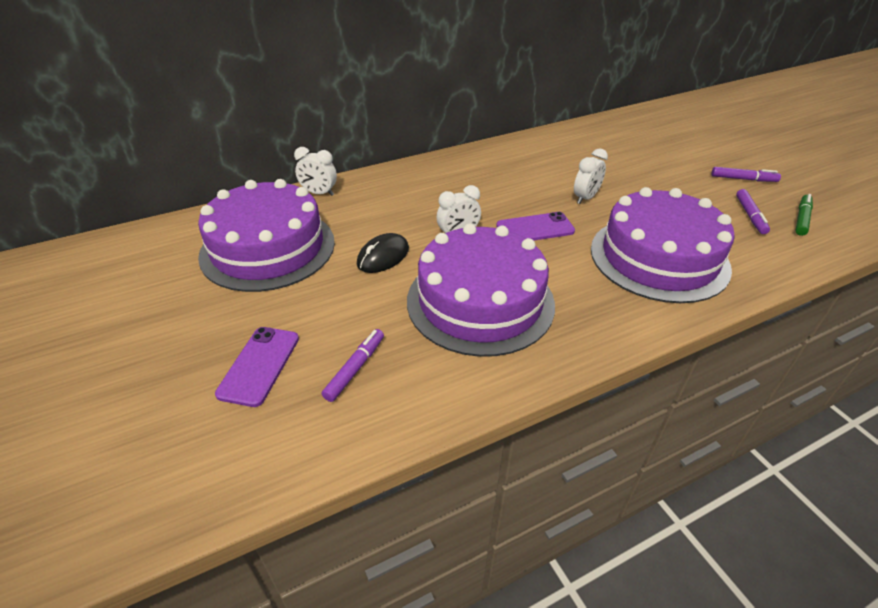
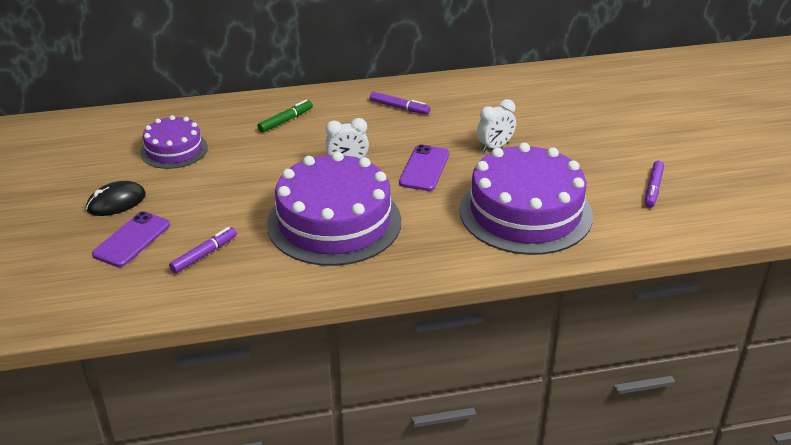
camera: 15 degrees right, 5 degrees down
purple cake [198,179,335,292] -> purple cake [140,115,207,169], size x0.55
white clock [294,147,337,196] -> none
black mouse [357,233,409,273] -> black mouse moved to [86,181,146,216]
purple phone [496,212,575,240] -> purple phone turned 75 degrees counterclockwise [399,144,449,191]
purple marker [711,167,781,182] -> purple marker moved to [370,92,430,114]
green marker [795,194,813,236] -> green marker moved to [257,100,313,133]

